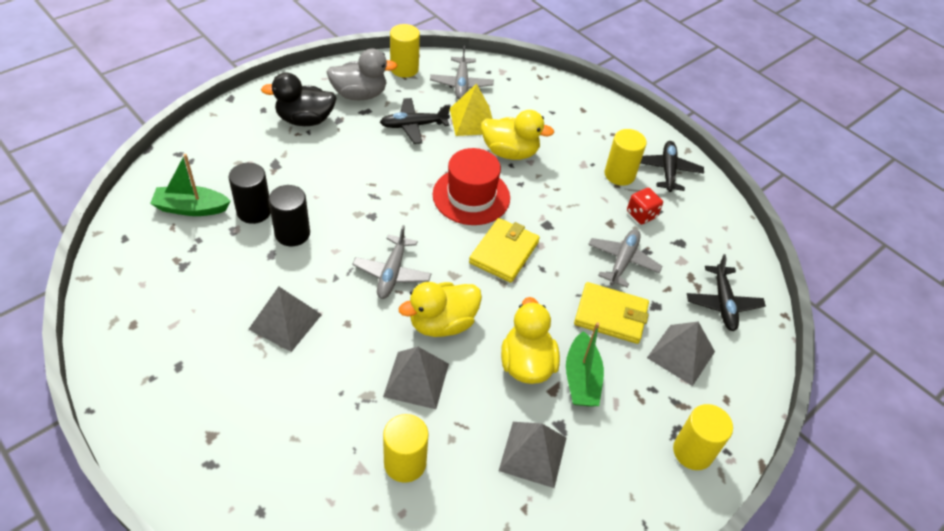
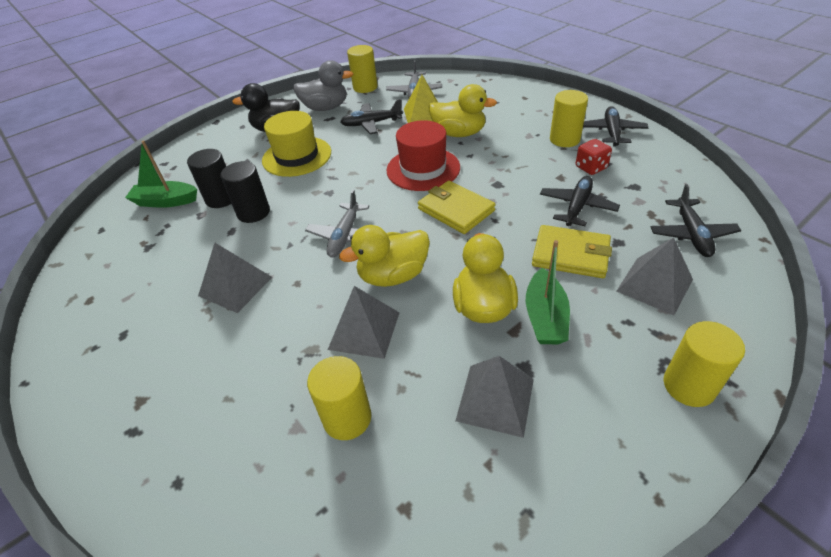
camera: 10 degrees right, 5 degrees down
yellow wallet [469,218,540,283] -> yellow wallet turned 75 degrees counterclockwise [418,181,495,234]
grey plane [588,229,663,288] -> black plane [540,176,620,226]
none -> yellow hat [262,111,331,177]

